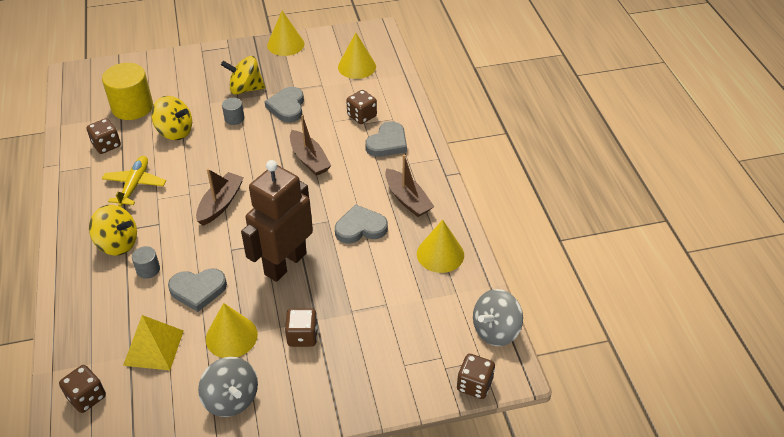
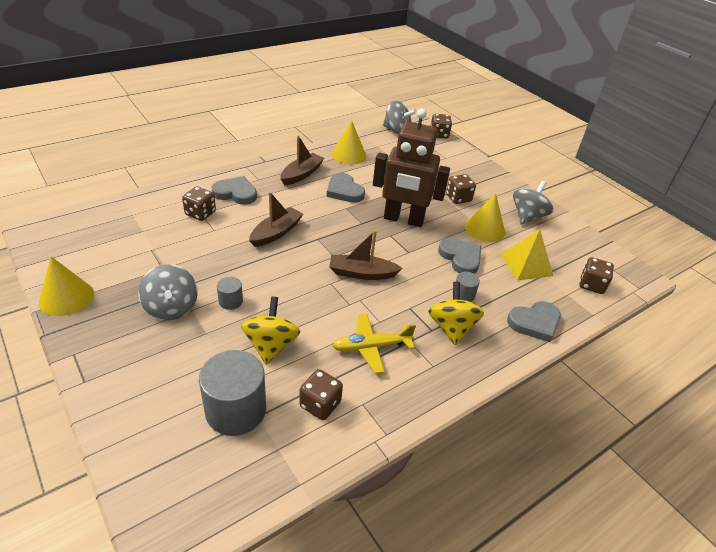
camera: 115 degrees left, 5 degrees down
yellow cylinder [102,63,153,120] -> grey cylinder [199,350,266,436]
yellow spinning top [221,56,265,95] -> grey spinning top [138,264,198,320]
grey heart [265,87,304,122] -> grey heart moved to [507,301,561,342]
yellow cone [338,33,376,79] -> none

